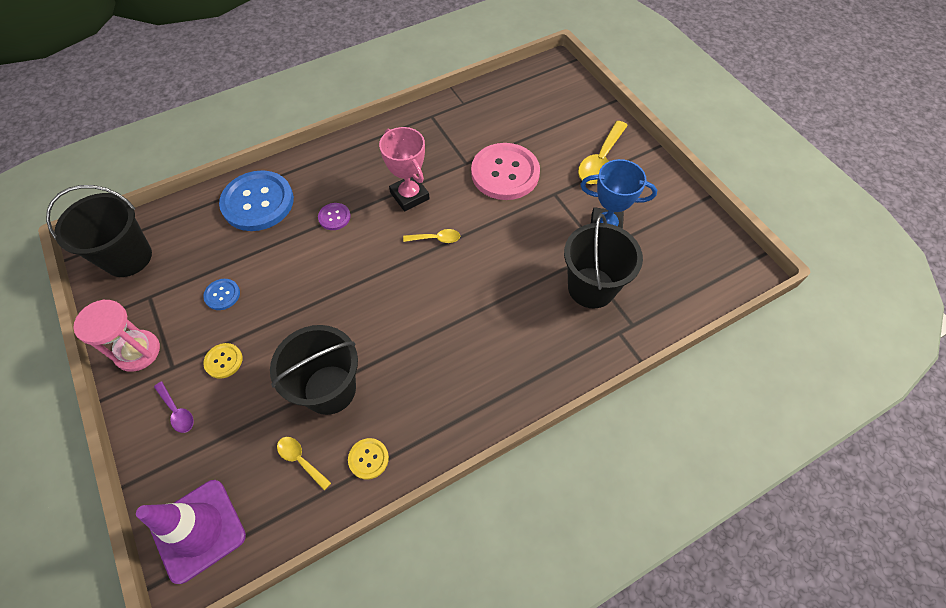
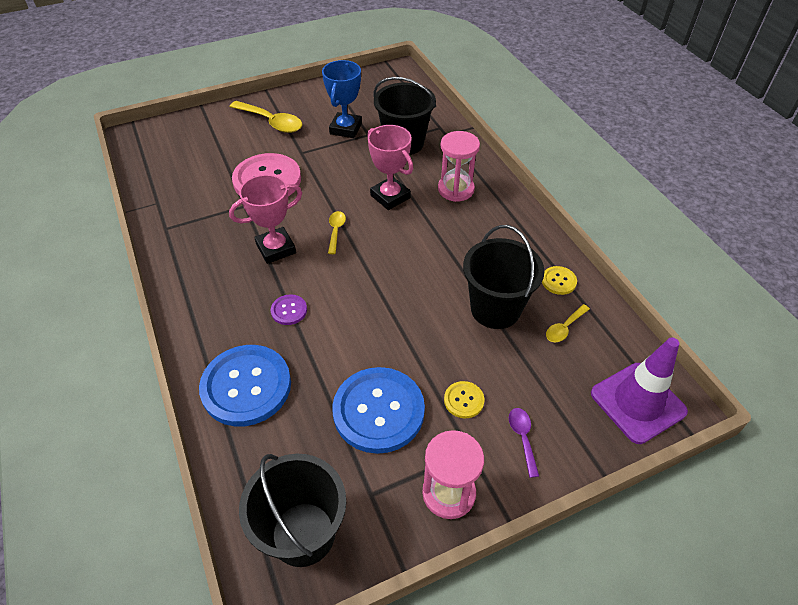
camera: 85 degrees left, 10 degrees down
purple spoon [154,382,194,433] -> purple spoon turned 60 degrees counterclockwise [509,408,539,478]
blue button [203,279,240,310] -> blue button [332,367,425,454], size x2.25
none -> pink trophy [367,125,413,210]
none -> pink hourglass [438,131,480,202]

